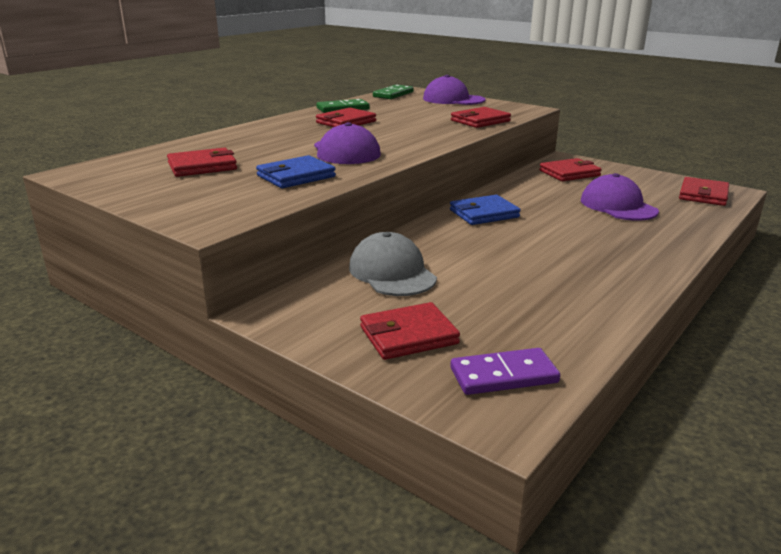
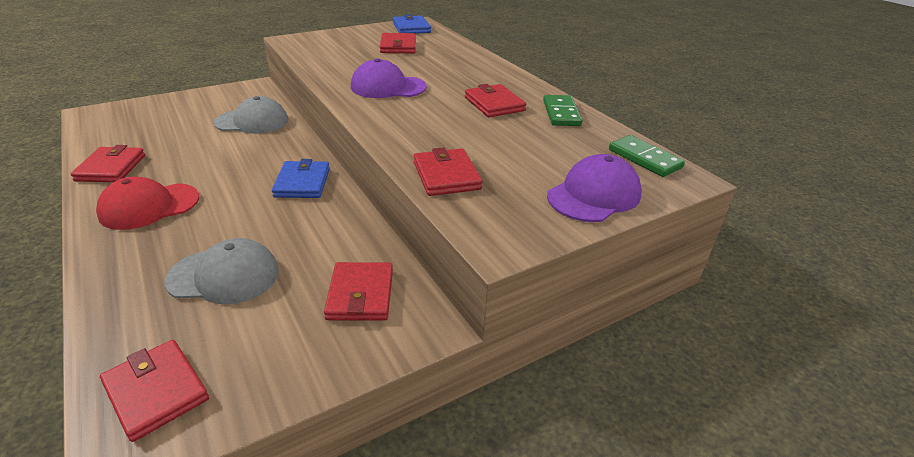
camera: 110 degrees right, 10 degrees up
blue wallet [256,155,336,188] -> blue wallet moved to [393,14,431,34]
red wallet [360,302,460,360] -> red wallet moved to [71,145,145,182]
purple domino [450,348,560,395] -> none
purple cap [581,173,659,221] -> grey cap [165,238,279,304]
none -> red cap [96,176,199,230]

